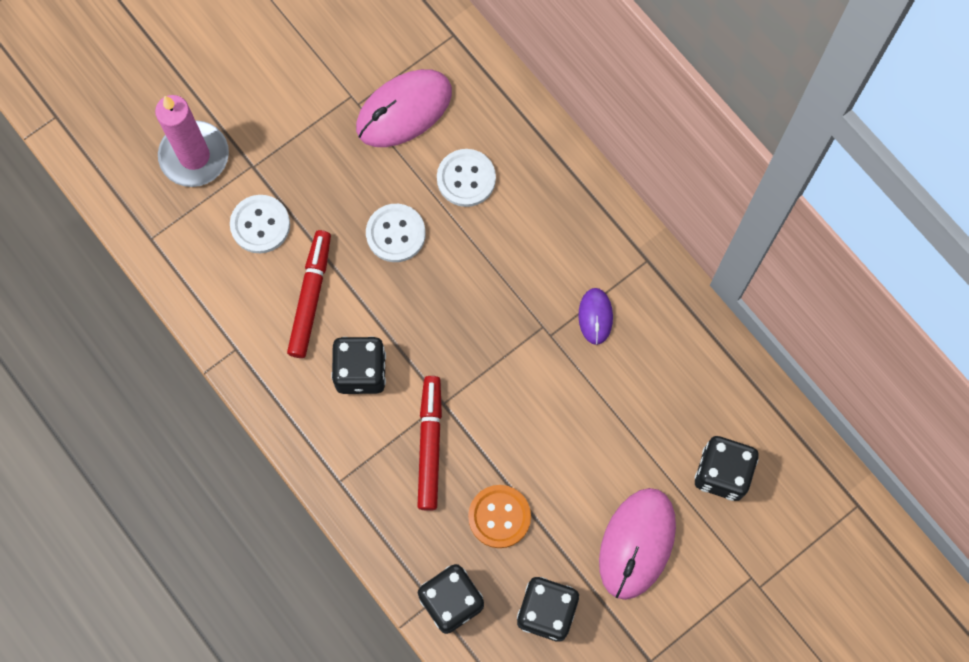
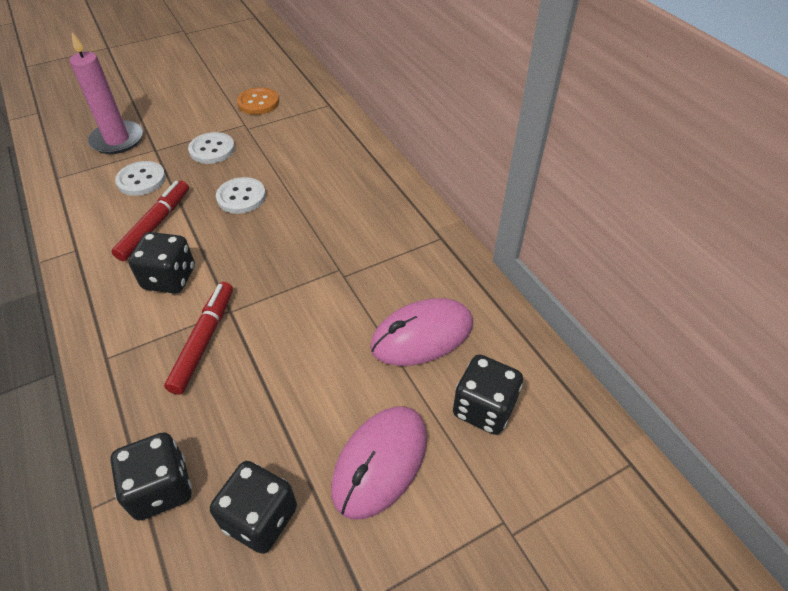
camera: 10 degrees right, 25 degrees down
pink mouse [356,69,452,147] -> pink mouse moved to [370,298,473,366]
white button [437,149,496,207] -> white button moved to [188,132,235,164]
orange button [468,485,531,548] -> orange button moved to [237,87,279,115]
purple mouse [578,288,613,345] -> none

